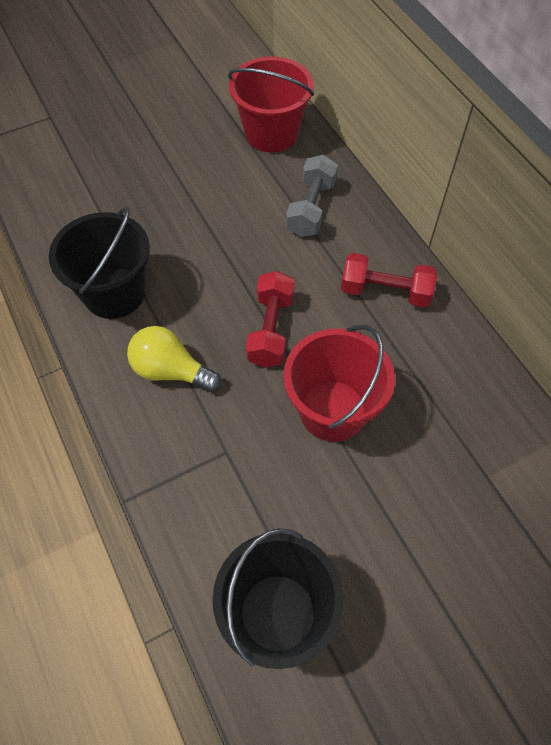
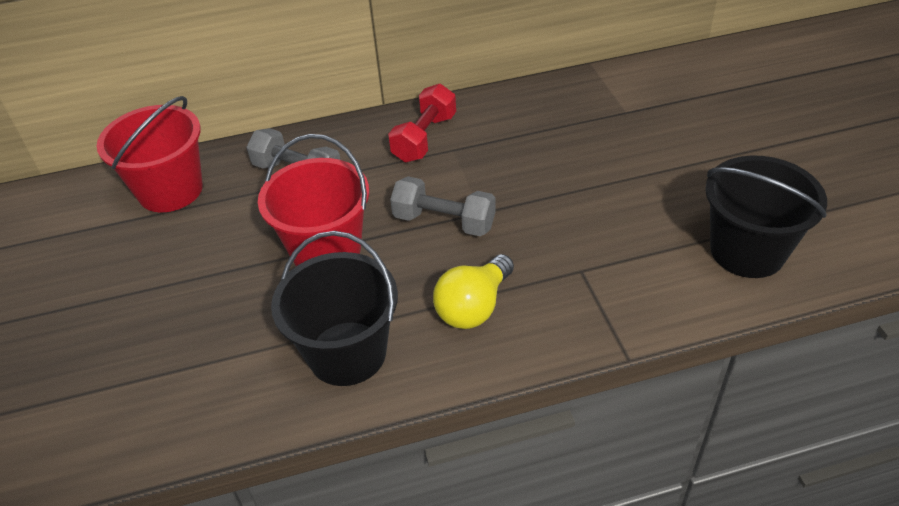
camera: 75 degrees left, 15 degrees down
red dumbbell [246,271,294,368] -> grey dumbbell [390,176,496,236]
red bucket [283,325,395,442] -> red bucket moved to [258,134,369,266]

